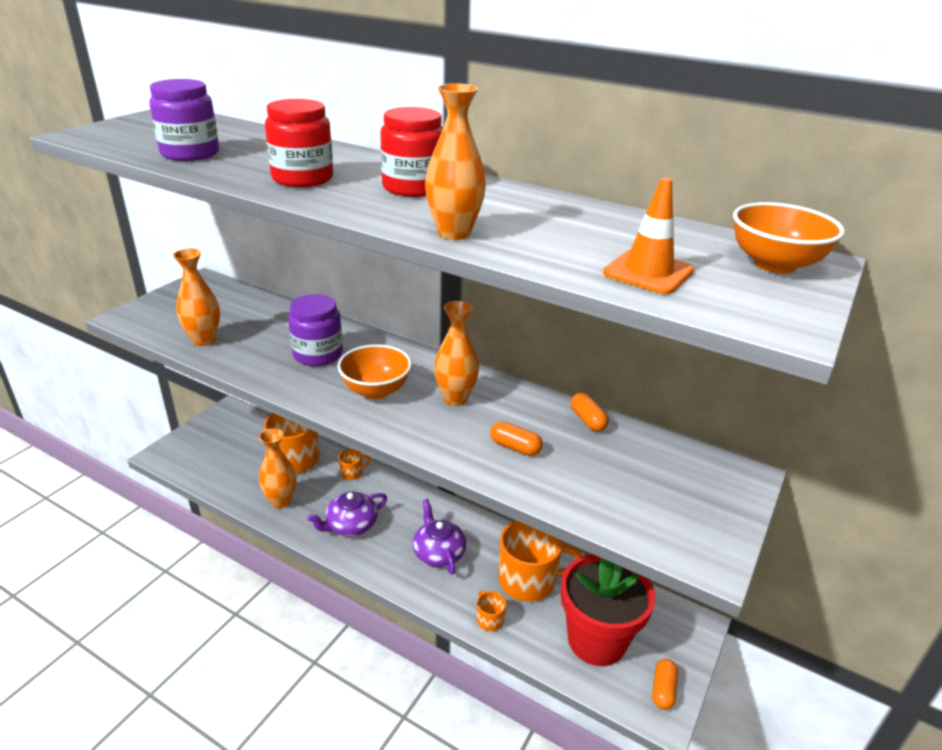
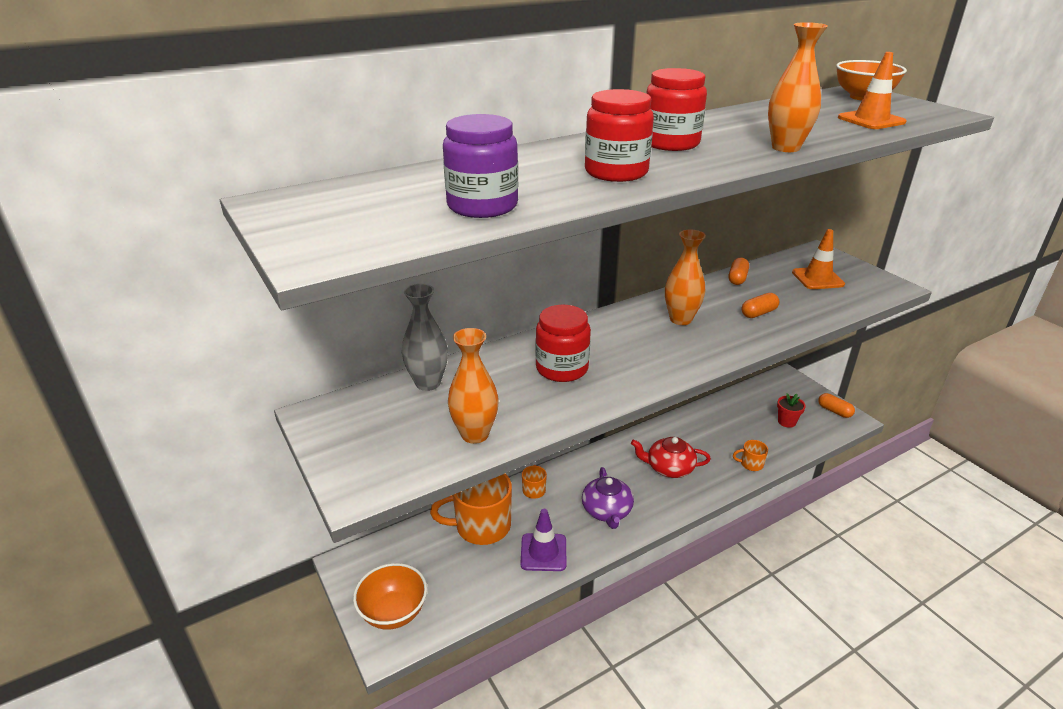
camera: 60 degrees left, 0 degrees up
orange vase [259,428,297,509] -> purple traffic cone [520,509,566,571]
purple jar [288,294,343,366] -> red jar [535,305,591,382]
orange bowl [338,344,412,399] -> orange bowl moved to [353,563,427,630]
purple teapot [413,499,466,575] -> red teapot [631,437,711,478]
orange mug [499,520,582,602] -> none
red flower pot [561,554,655,666] -> red flower pot [777,393,806,428], size x0.40
orange capsule [571,392,609,432] -> orange capsule turned 75 degrees counterclockwise [728,258,749,285]
none -> grey vase [402,284,448,391]
none -> orange traffic cone [792,229,845,289]

